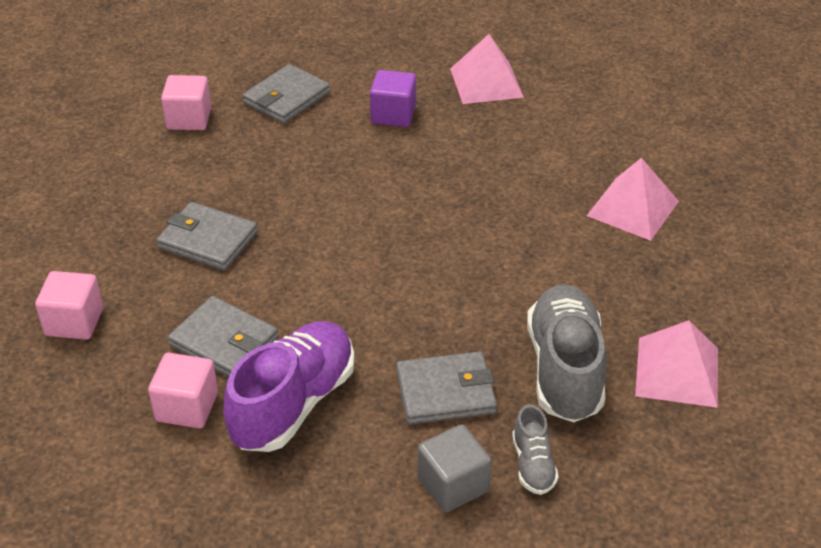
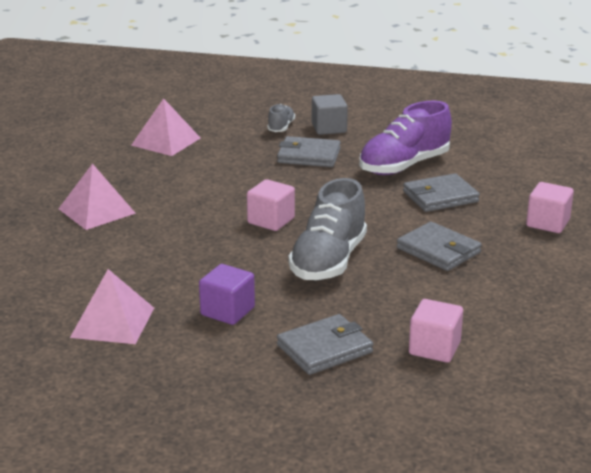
camera: 160 degrees left, 15 degrees down
pink cube [148,353,218,428] -> pink cube moved to [247,179,295,231]
grey wallet [168,296,278,377] -> grey wallet turned 75 degrees counterclockwise [403,173,480,212]
grey shoe [527,284,607,422] -> grey shoe moved to [288,178,367,280]

